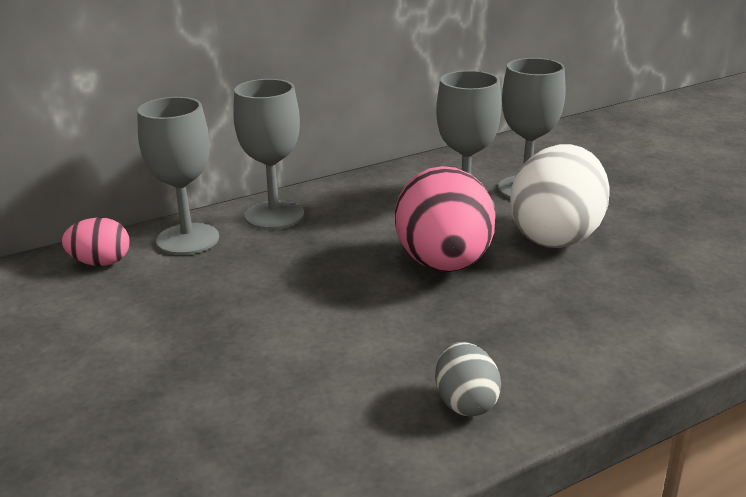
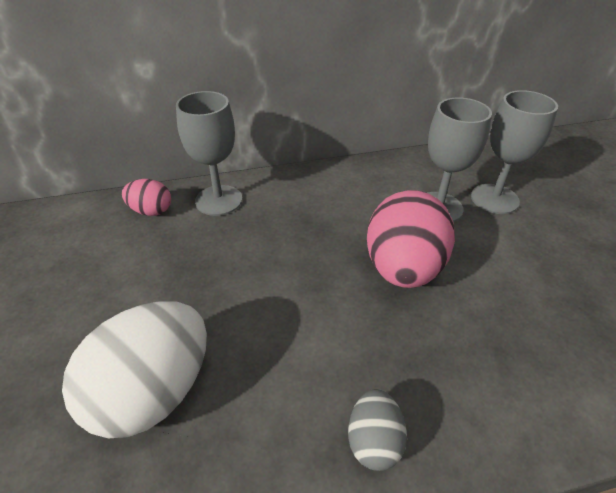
camera: 15 degrees right, 15 degrees up
grey goblet [233,79,304,230] -> none
white egg [510,144,609,248] -> white egg moved to [62,301,207,438]

